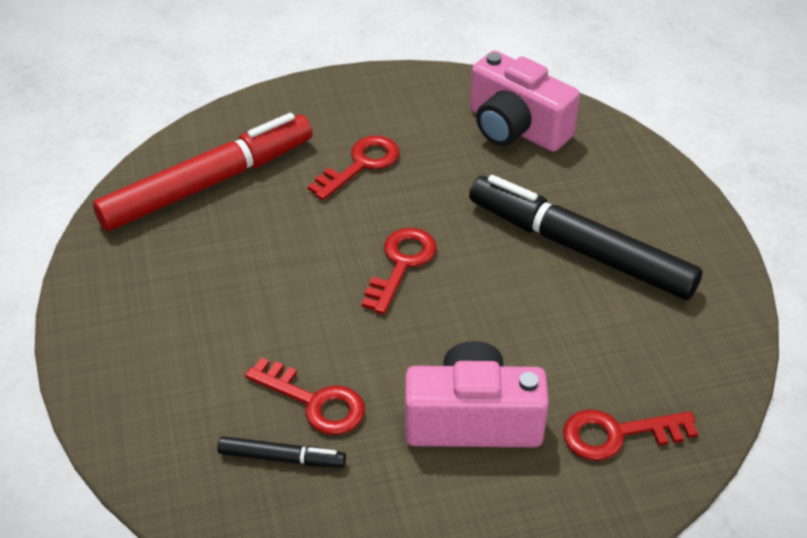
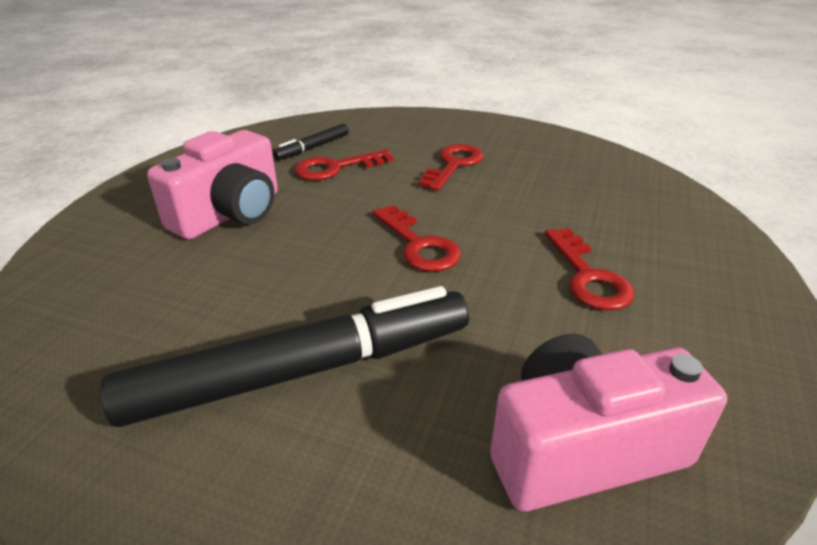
camera: 125 degrees right, 10 degrees down
red marker [93,113,313,231] -> none
red key [563,409,698,461] -> red key moved to [419,144,483,191]

